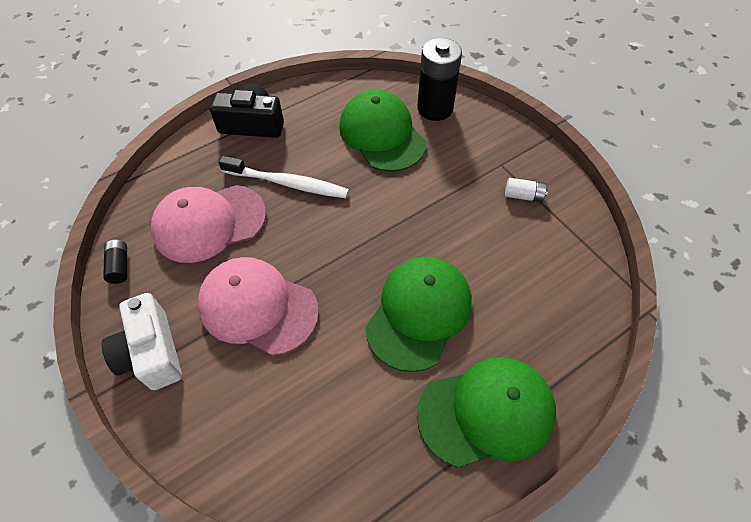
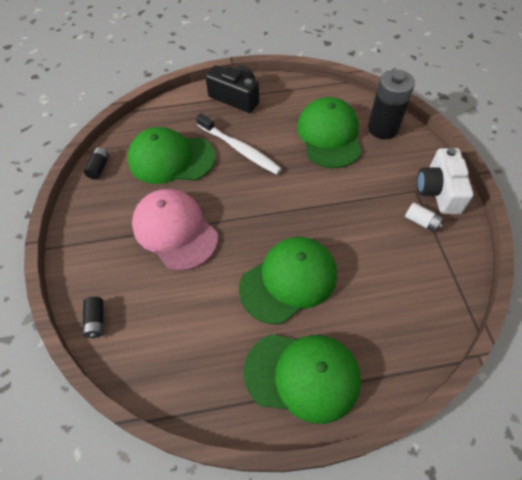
camera: 25 degrees right, 0 degrees up
white camera [101,293,182,390] -> white camera moved to [417,148,474,214]
pink cap [151,185,266,263] -> green cap [127,127,215,184]
none -> black battery [83,297,104,338]

